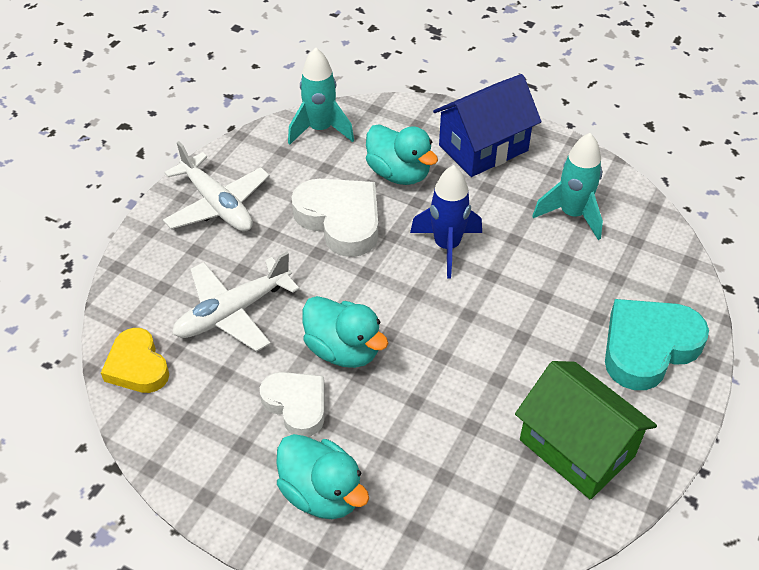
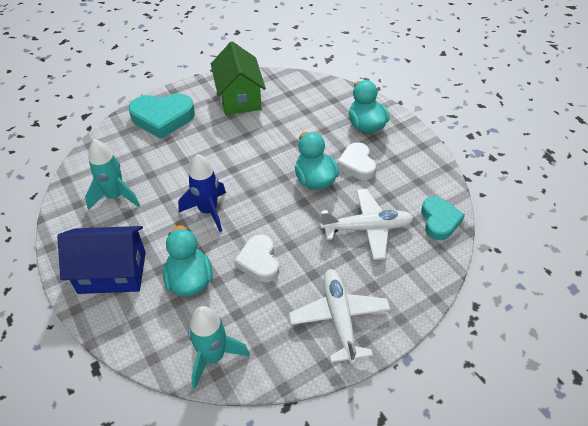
camera: 150 degrees left, 0 degrees up
yellow heart [101,328,169,393] -> turquoise heart [421,196,465,240]
white heart [291,179,378,257] -> white heart [234,235,279,282], size x0.65

